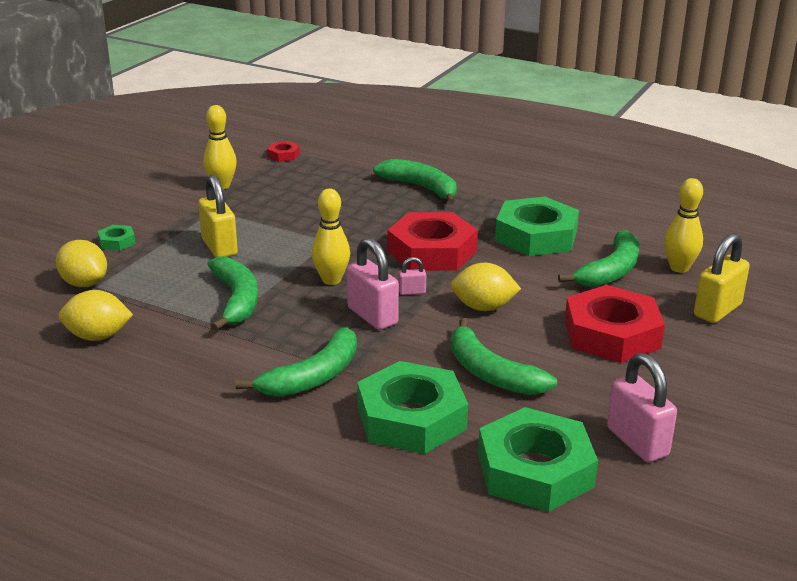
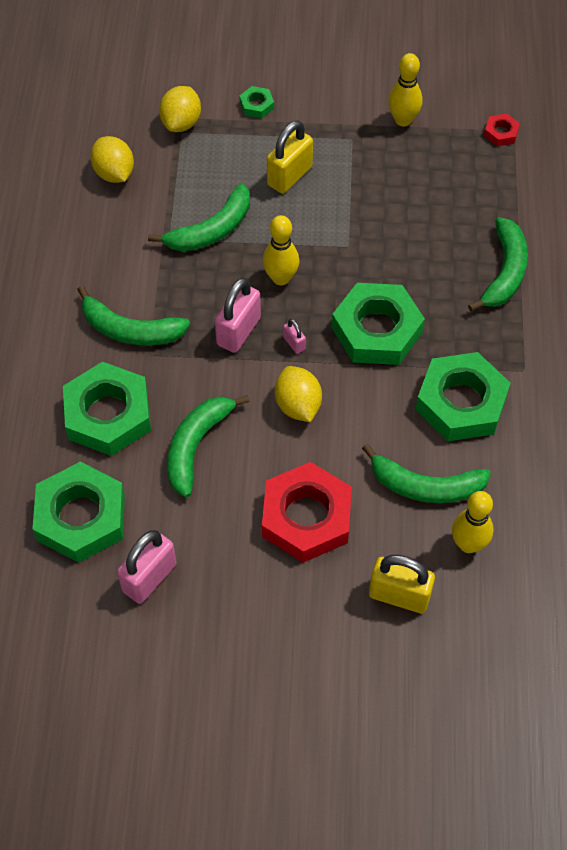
camera: 65 degrees right, 30 degrees up
red nut [387,212,478,271] -> green nut [332,283,425,365]

